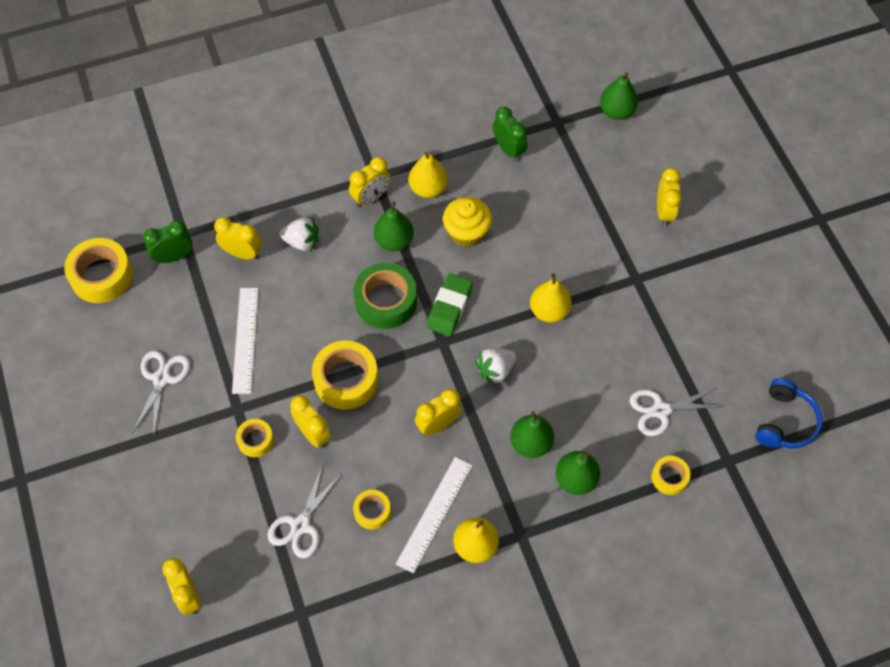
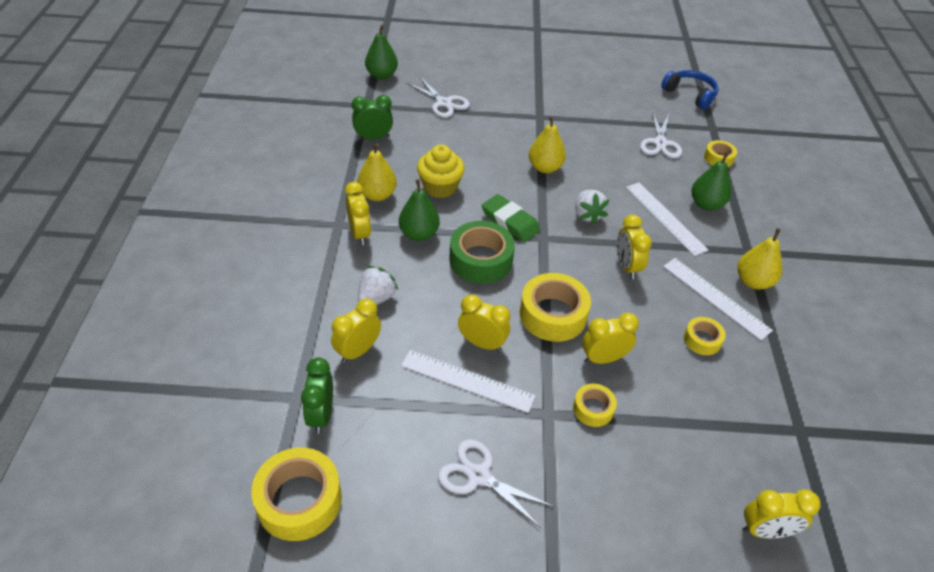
camera: 70 degrees left, 15 degrees down
white scissors [268,464,342,558] -> white scissors moved to [407,77,470,118]
green pear [510,411,554,458] -> white ruler [626,182,708,256]
yellow clock [657,168,682,226] -> yellow clock moved to [458,294,510,351]

